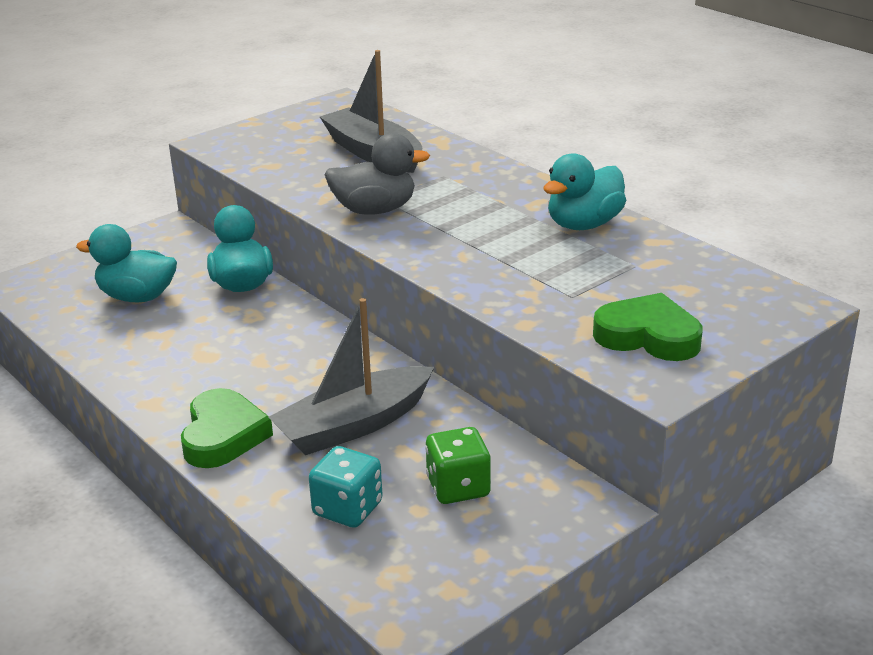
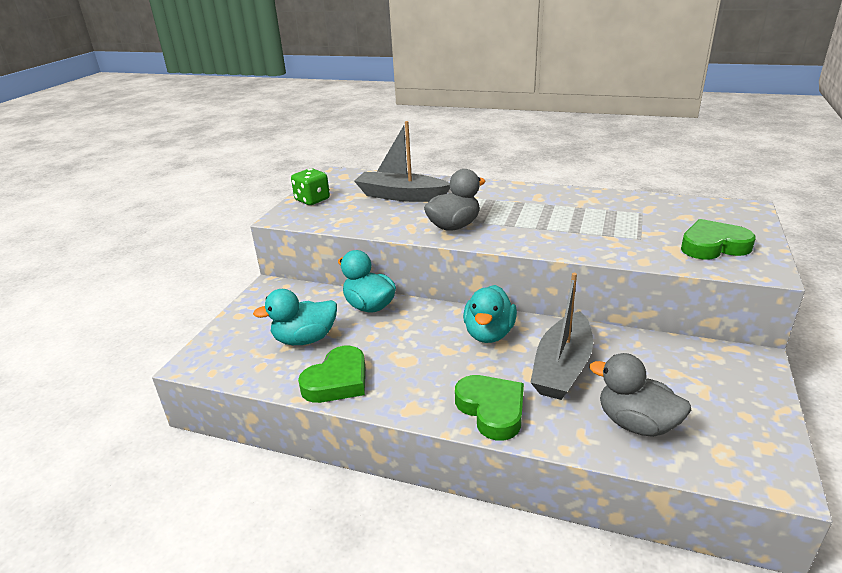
camera: 30 degrees left, 0 degrees up
turquoise dice [309,446,383,528] -> grey duck [589,353,691,437]
green dice [425,427,491,504] -> green dice moved to [291,168,330,205]
turquoise duck [543,153,626,230] -> turquoise duck moved to [463,285,517,343]
none -> green heart [298,346,365,403]

